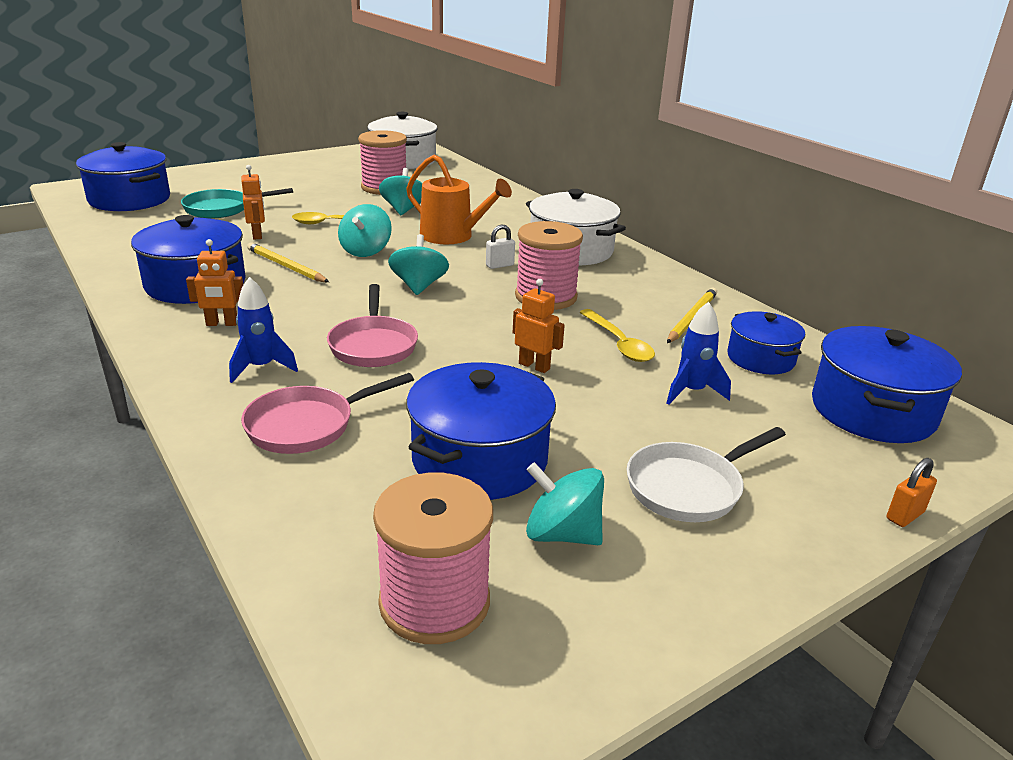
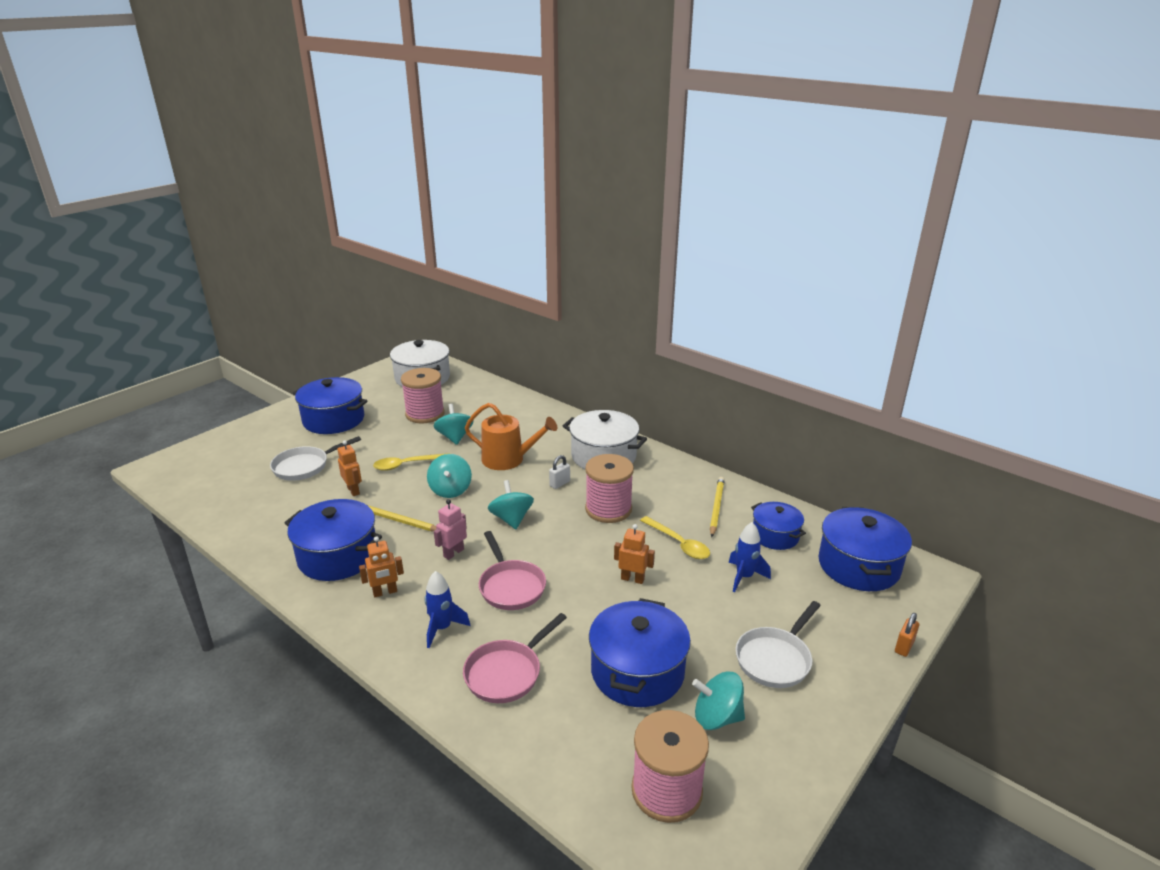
camera: 15 degrees left, 0 degrees up
blue pot [76,142,170,211] -> blue pot moved to [293,377,367,434]
turquoise pan [181,188,293,219] -> white pan [270,436,361,481]
none -> pink robot [434,499,467,560]

